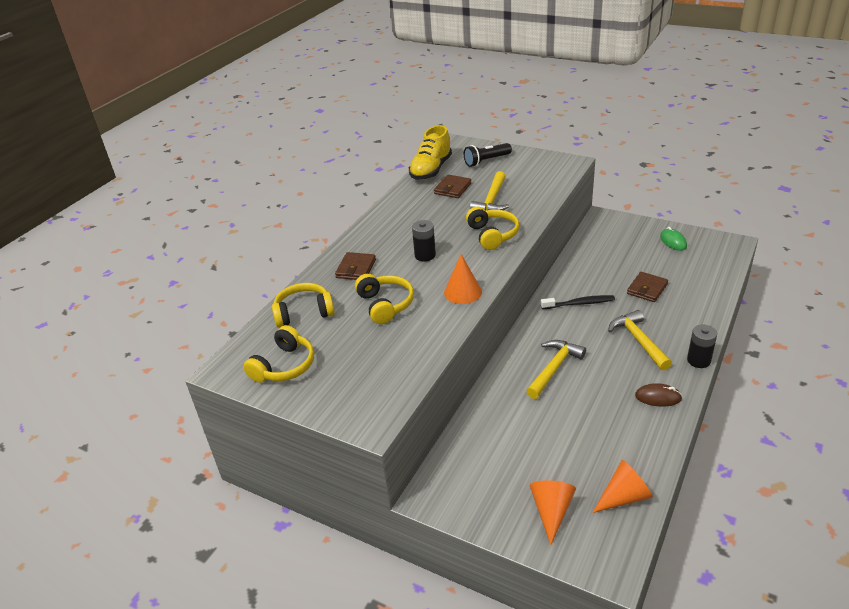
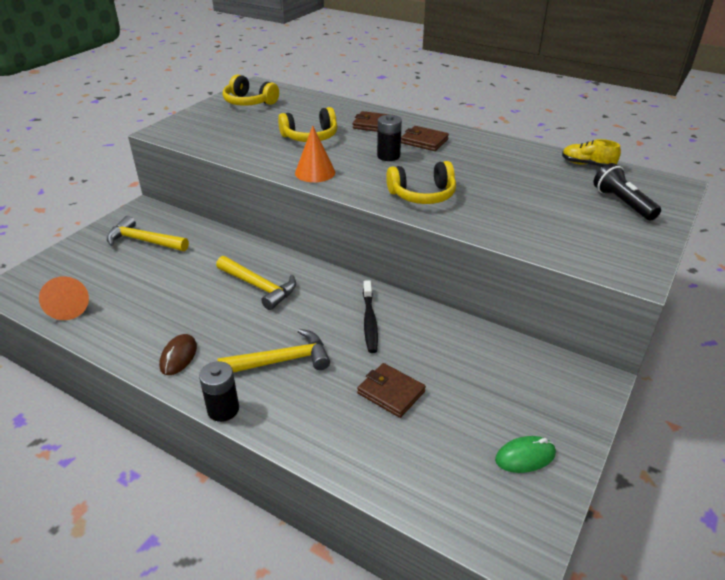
camera: 90 degrees right, 0 degrees up
yellow headphones [272,283,335,328] -> none
yellow shoe [409,125,452,180] -> yellow shoe [562,139,621,167], size x0.58
brown wallet [434,175,471,198] -> brown wallet moved to [401,126,449,151]
yellow hammer [470,171,509,211] -> yellow hammer moved to [107,216,189,251]
orange cone [530,480,576,545] -> none

